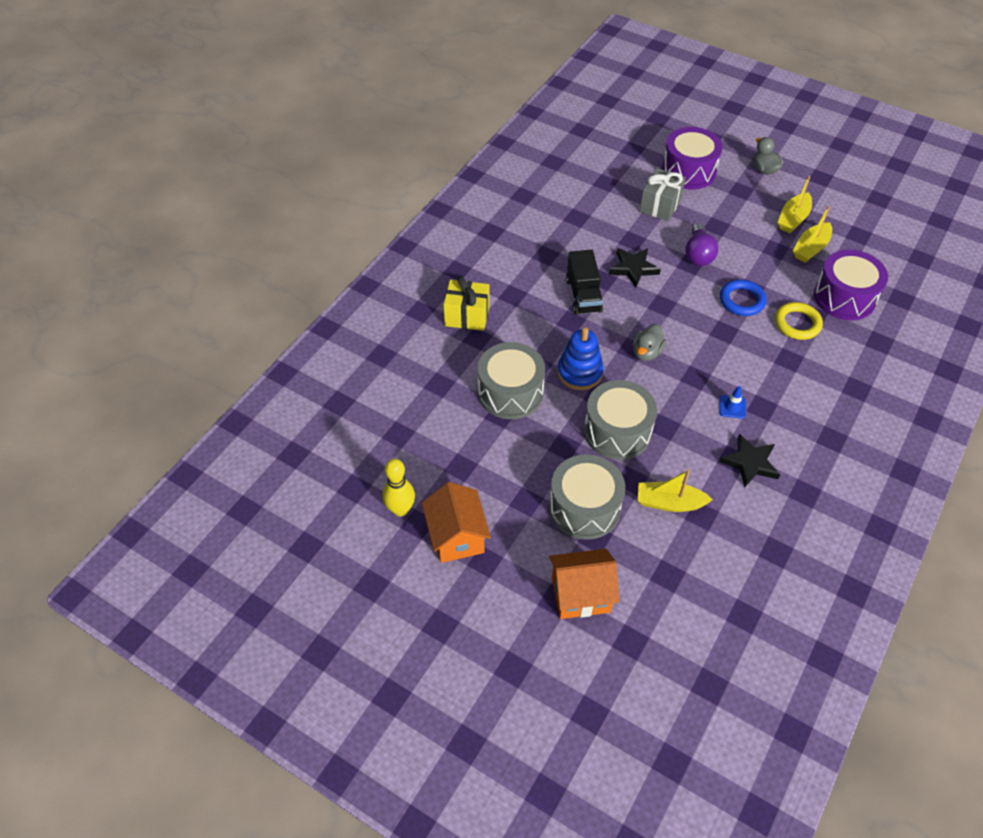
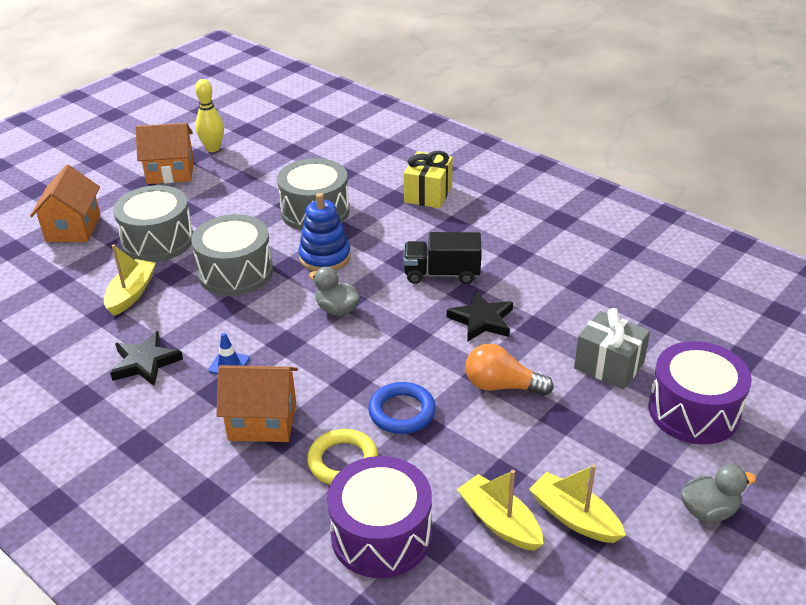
camera: 100 degrees right, 15 degrees down
purple light bulb [685,223,718,266] -> orange light bulb [465,344,554,396]
none -> orange house [216,365,298,442]

